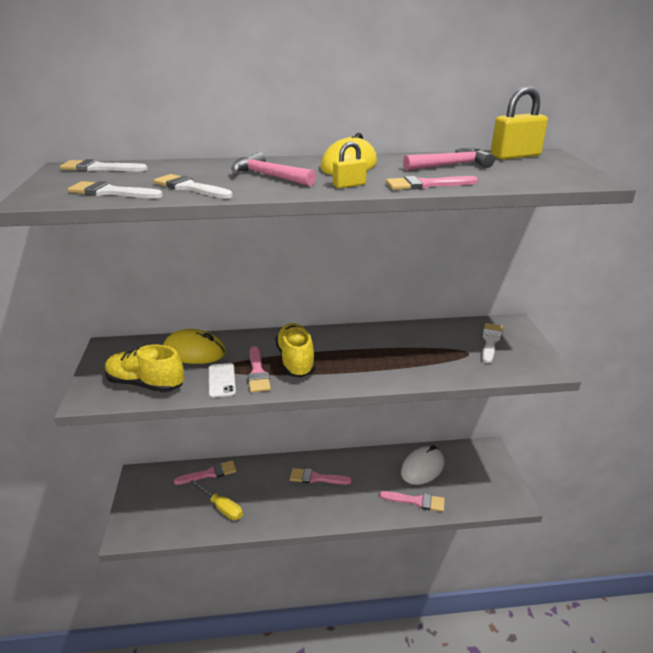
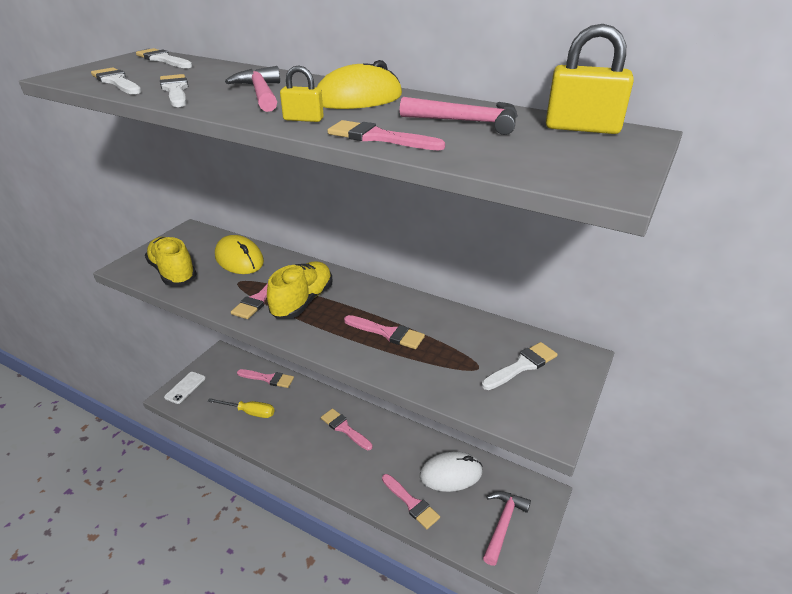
camera: 35 degrees right, 5 degrees up
yellow screwdriver [189,480,243,520] -> yellow screwdriver turned 60 degrees counterclockwise [208,398,275,418]
white phone [209,363,236,398] -> white phone moved to [164,372,206,404]
none -> pink brush [344,315,425,349]
none -> pink hammer [483,491,531,566]

